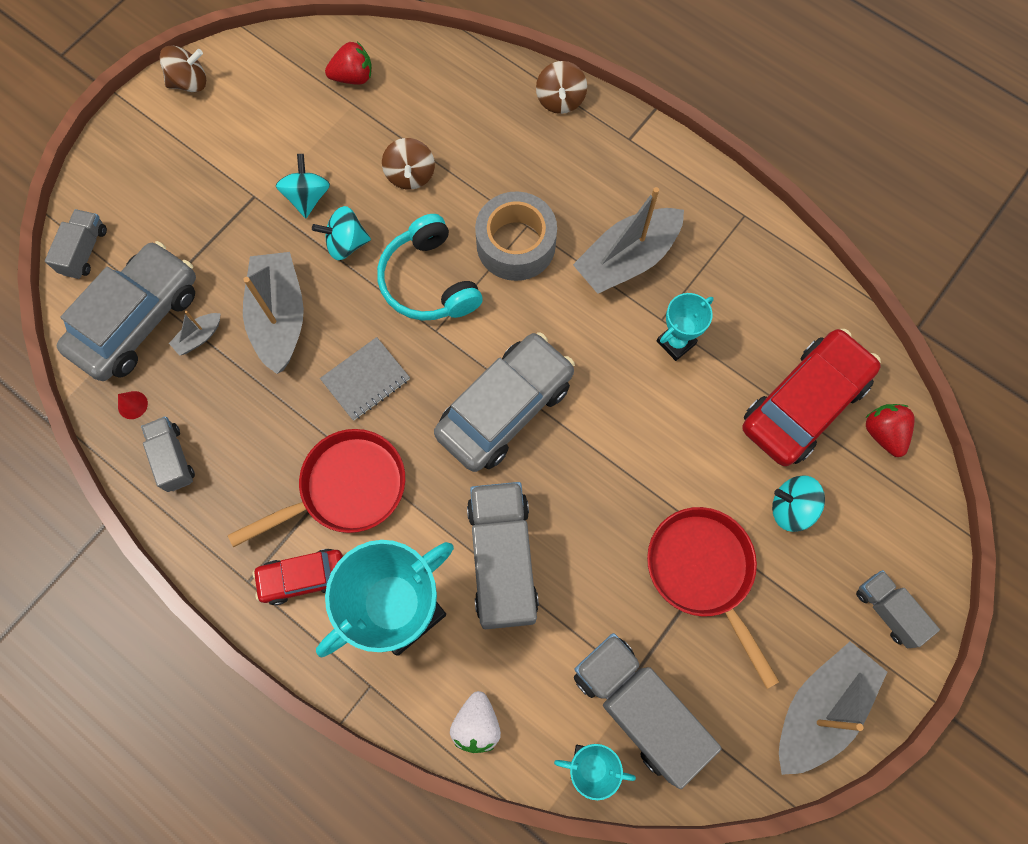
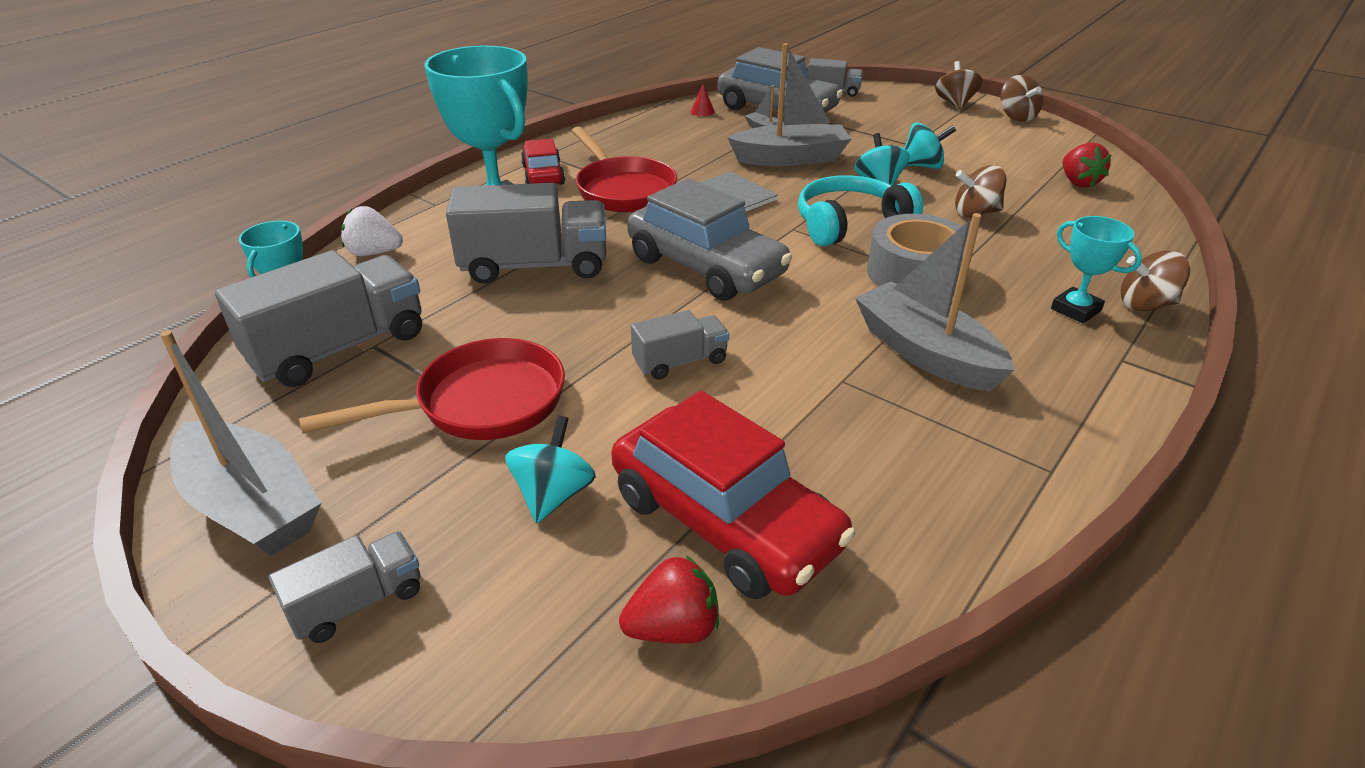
camera: 90 degrees right, 35 degrees down
grey truck [141,416,195,492] -> grey truck moved to [631,310,729,380]
turquoise trophy [657,293,713,361] -> turquoise trophy moved to [1051,216,1142,323]
none -> brown spinning top [935,61,983,110]

